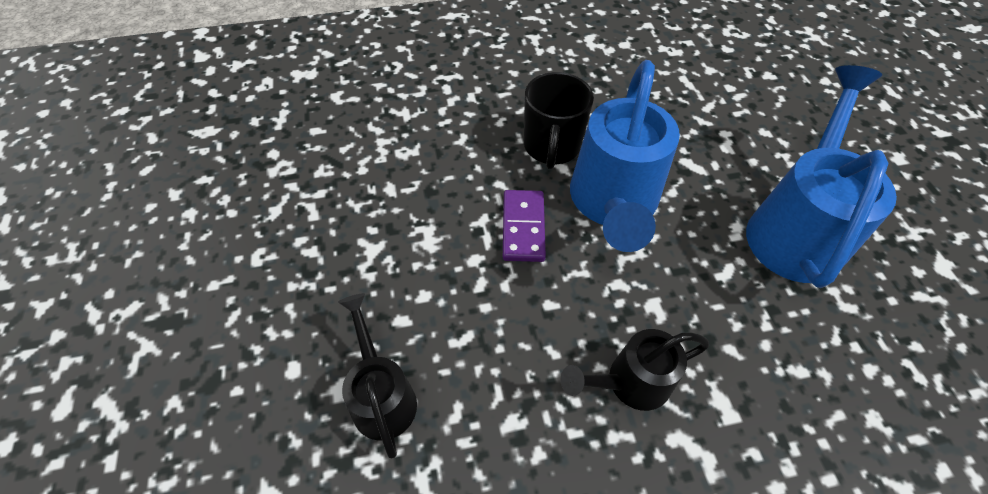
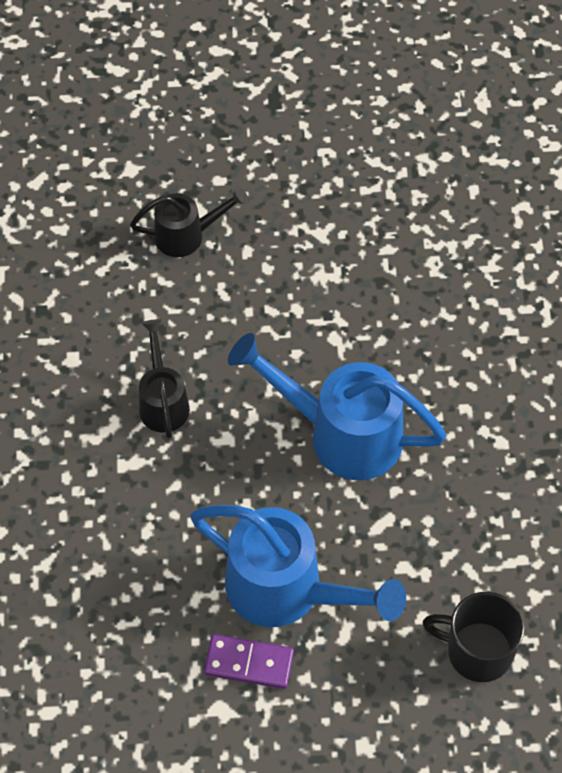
camera: 100 degrees right, 5 degrees up
purple domino [503,190,546,262] -> purple domino moved to [204,634,294,689]
black mug [524,72,594,169] -> black mug moved to [423,592,525,682]

